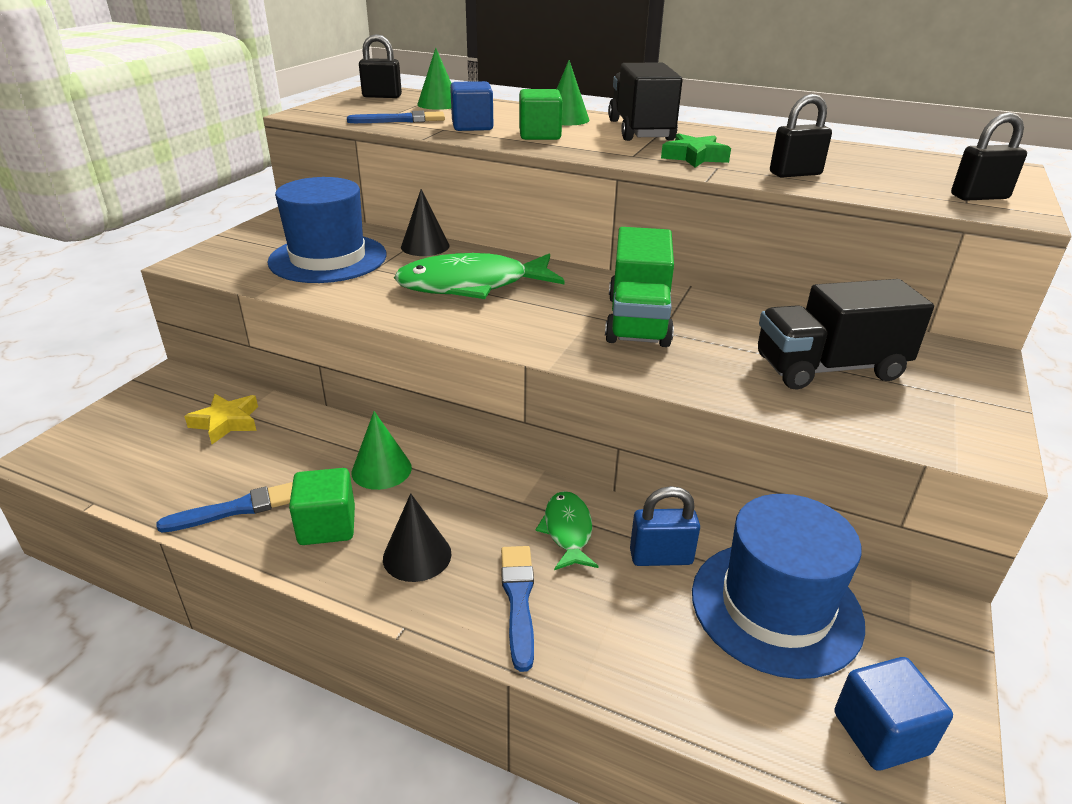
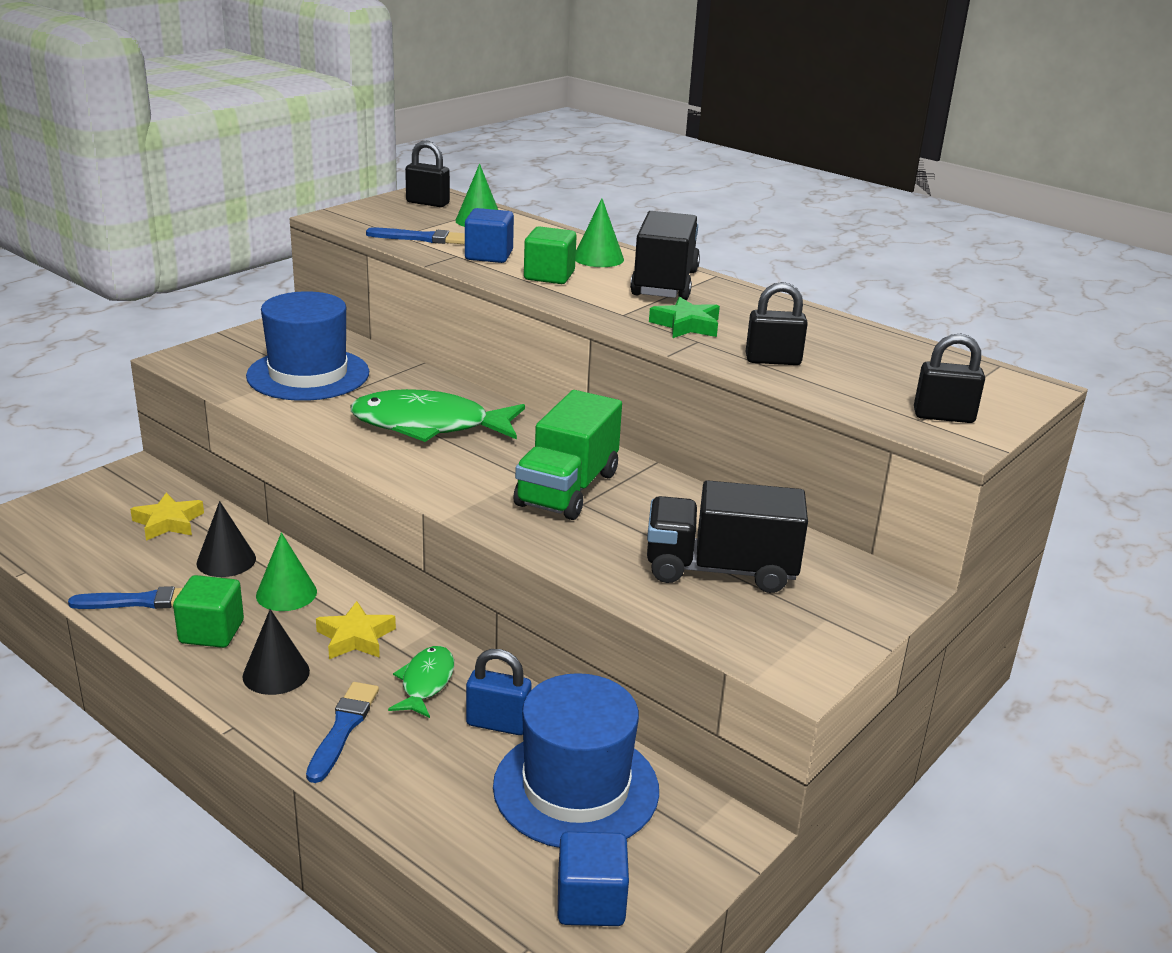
camera: 15 degrees right, 5 degrees down
black cone [401,189,450,256] -> black cone moved to [196,501,256,577]
none -> yellow star [316,601,396,659]

